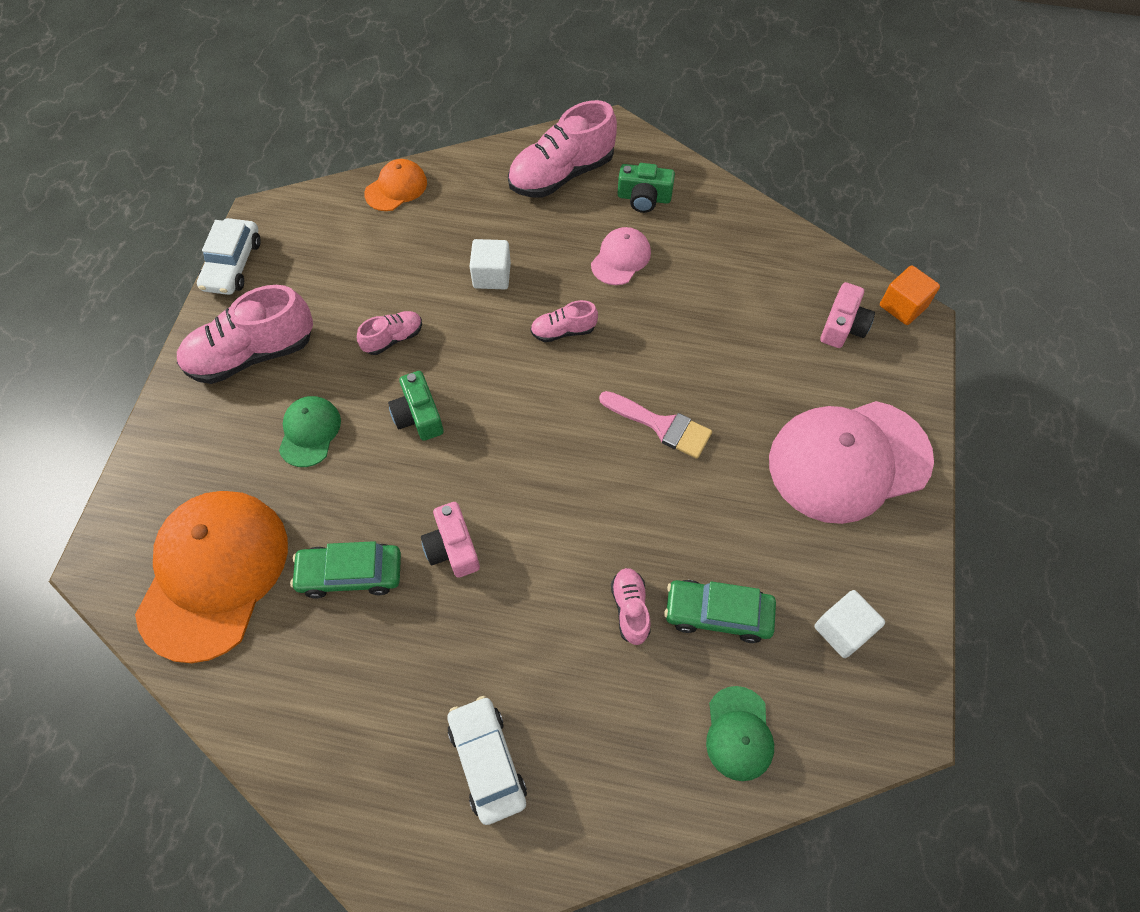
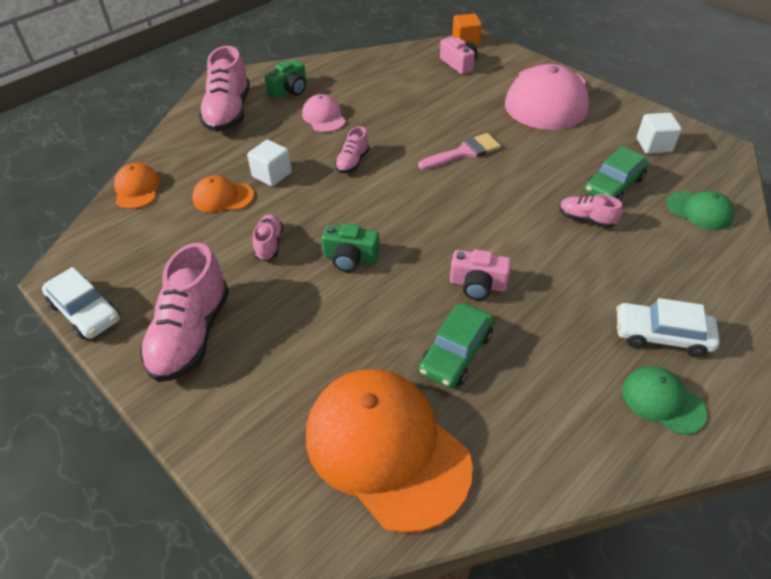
camera: 55 degrees left, 15 degrees down
green cap [279,396,341,467] -> green cap moved to [622,366,707,435]
none -> orange cap [192,175,254,213]

